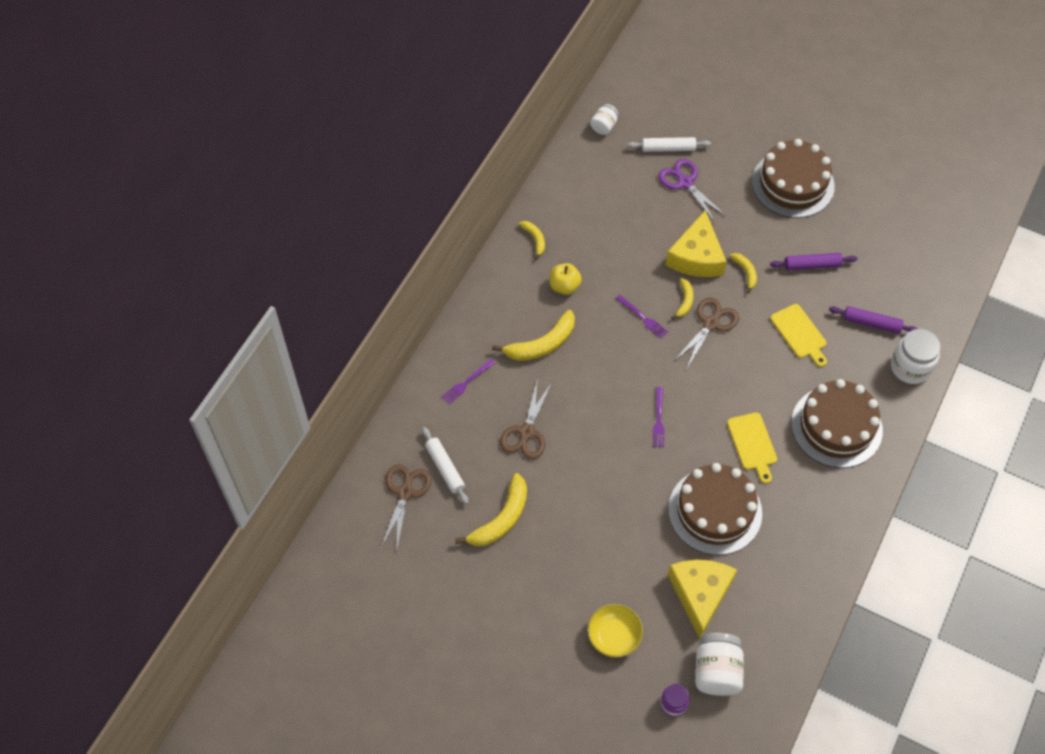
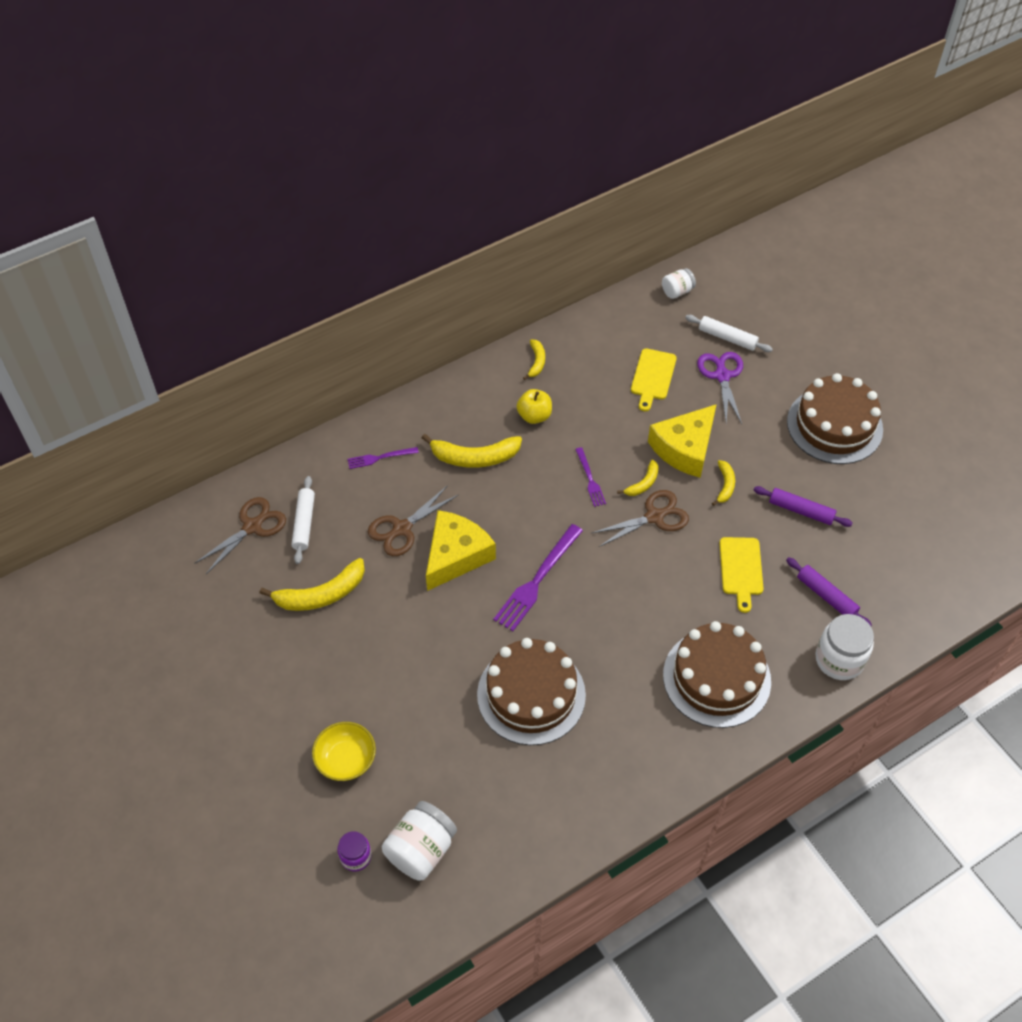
camera: 30 degrees right, 5 degrees down
purple fork [653,387,664,447] -> purple fork [493,524,583,631], size x1.81
yellow cheese [668,560,737,639] -> yellow cheese moved to [426,510,496,591]
yellow cutting board [727,412,777,484] -> yellow cutting board moved to [631,348,677,411]

